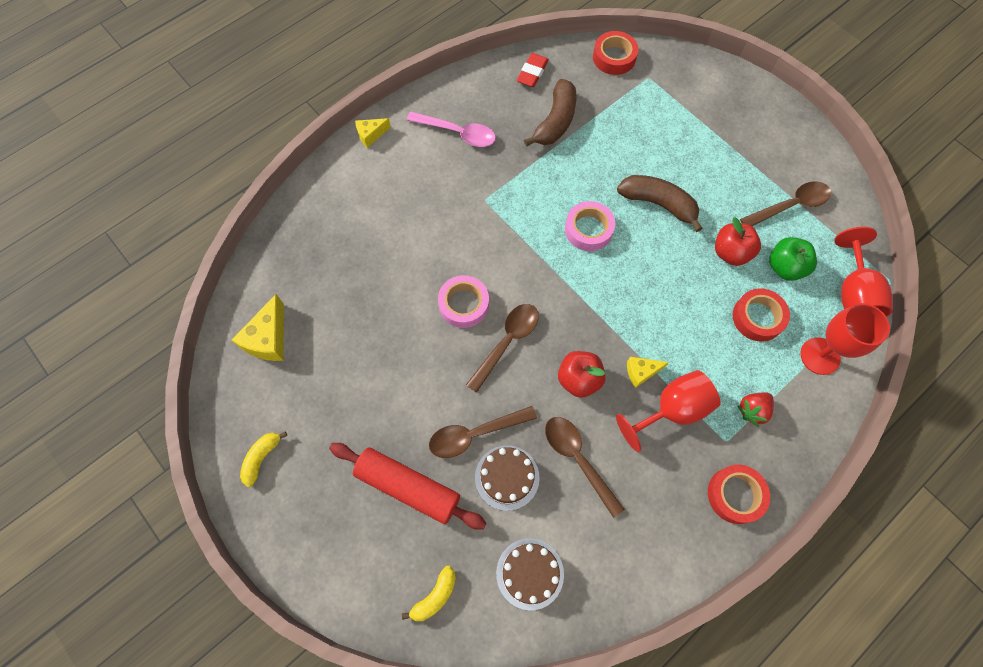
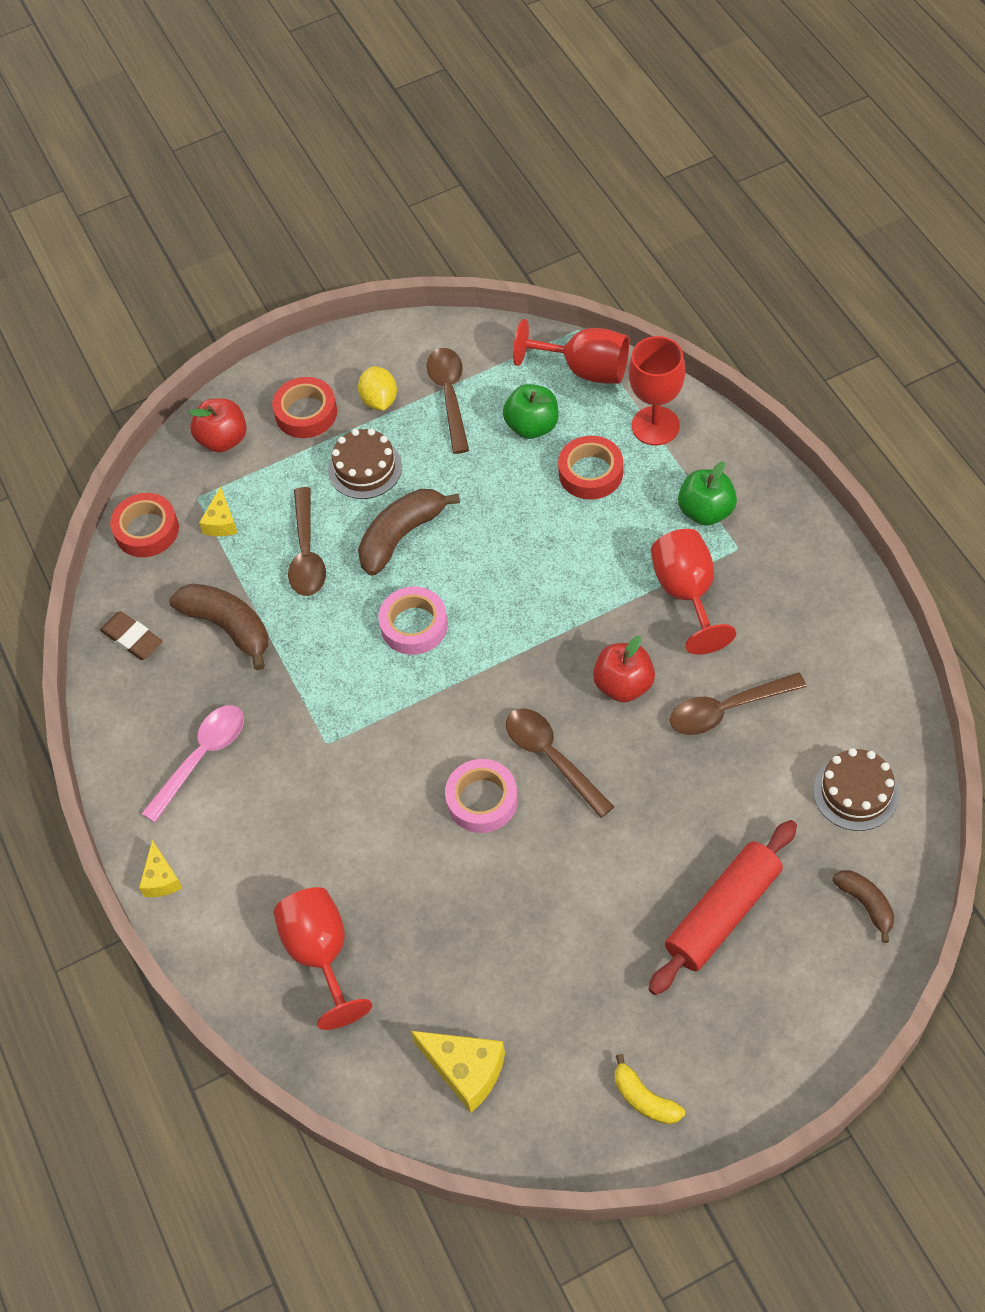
camera: 70 degrees left, 10 degrees down
yellow banana [402,566,456,621] -> brown banana [832,870,894,943]
brown spoon [429,406,537,458] -> brown spoon moved to [288,487,326,596]
brown cake [475,445,540,511] -> brown cake moved to [328,428,402,499]
red eraser [516,53,549,87] -> brown eraser [100,611,162,660]
yellow cheese [627,357,669,388] -> yellow cheese moved to [199,486,238,536]
red tape [708,465,770,524] -> red tape moved to [272,377,337,438]
red apple [715,217,761,266] -> red apple moved to [189,398,247,452]
red strawberry [737,392,774,427] -> green apple [678,461,737,526]
none -> red goblet [274,887,372,1030]
none -> yellow lemon [358,366,397,411]

